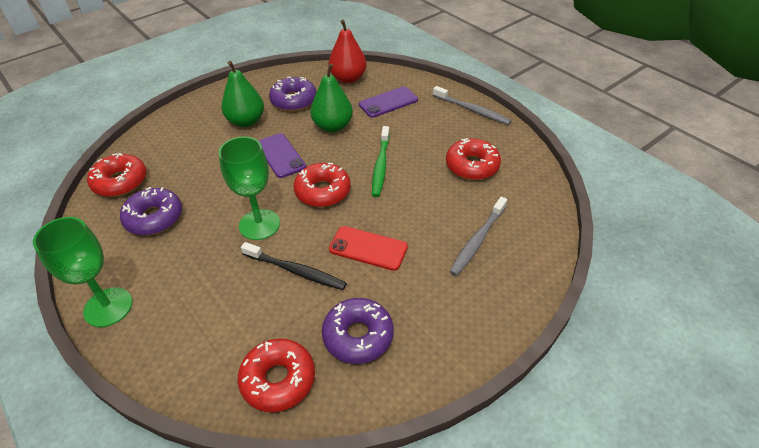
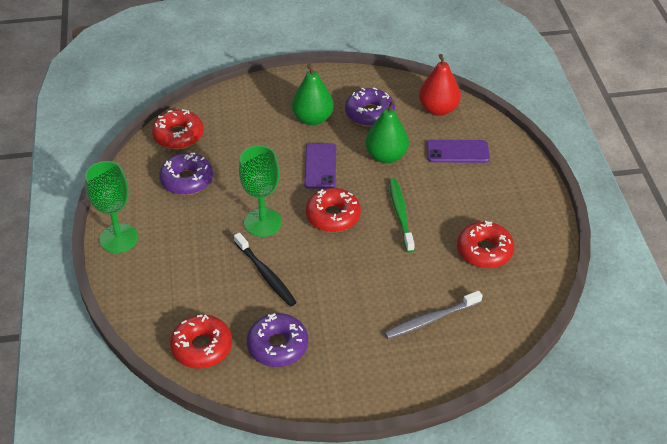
camera: 30 degrees right, 0 degrees up
red phone [329,226,408,271] -> none
green toothbrush [372,126,390,197] -> green toothbrush turned 135 degrees clockwise [389,178,415,252]
grey toothbrush [433,86,511,125] -> none

